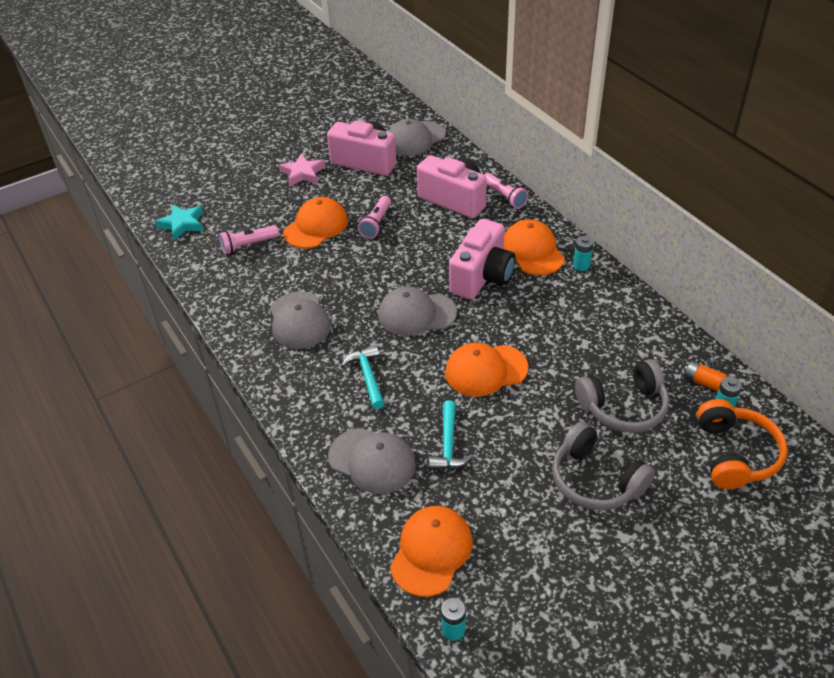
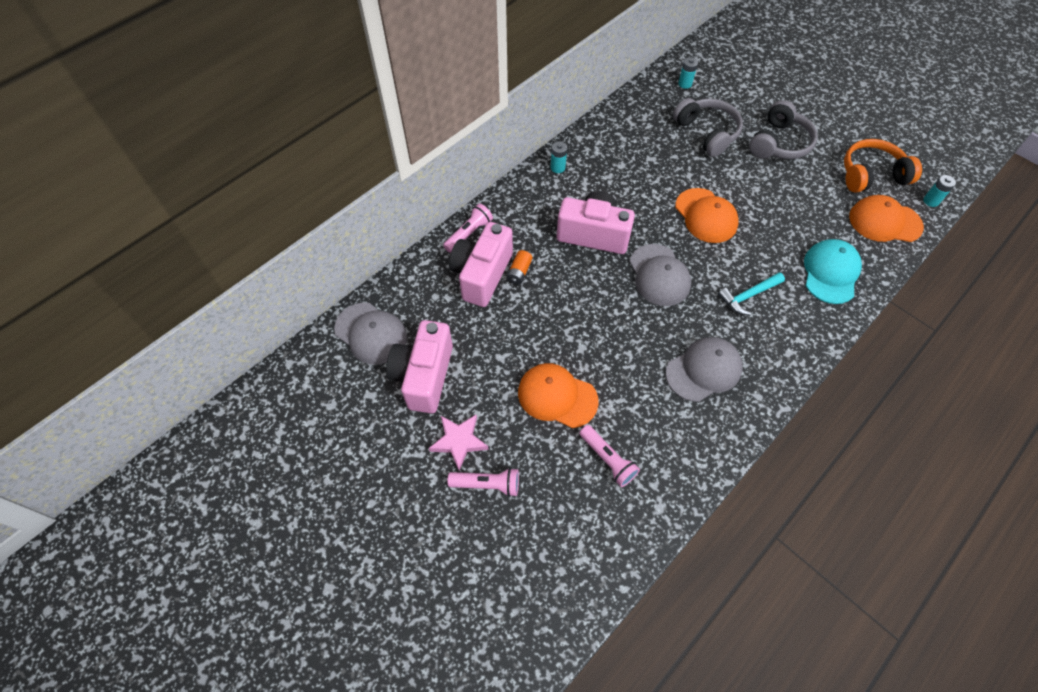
camera: 105 degrees left, 15 degrees up
turquoise star [155,204,203,241] -> none
grey cap [328,428,416,494] -> turquoise cap [804,239,862,304]
pink flashlight [358,196,391,239] -> pink flashlight moved to [447,468,519,497]
turquoise hammer [429,401,473,470] -> none
orange cap [504,219,565,275] -> none
orange battery [684,361,727,392] -> orange battery moved to [506,250,532,285]
orange headphones [697,399,788,489] -> orange headphones moved to [844,139,922,193]

